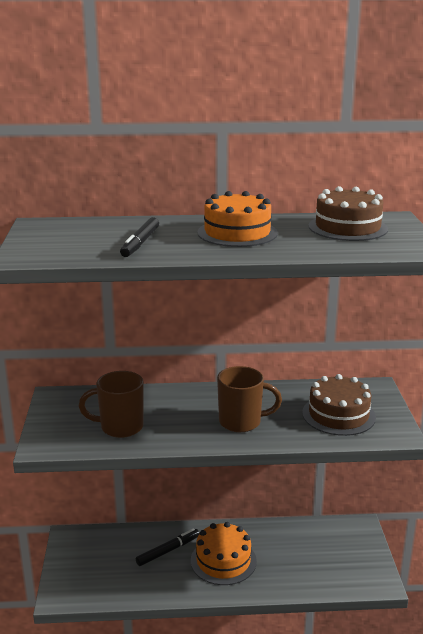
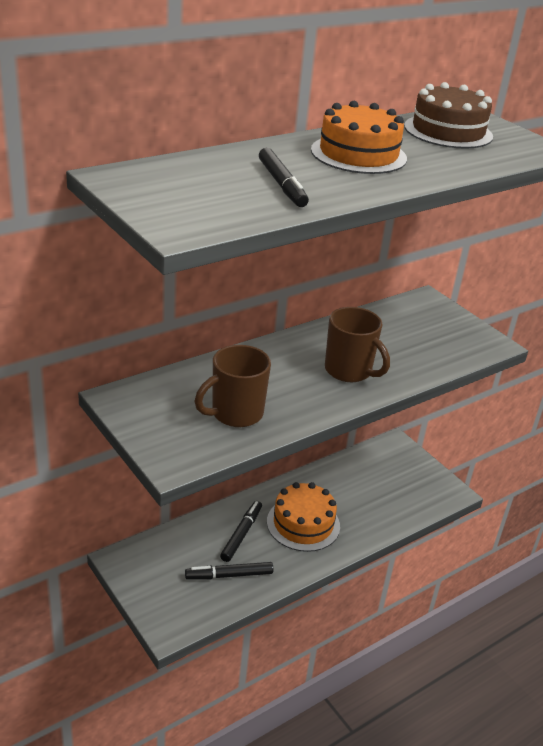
camera: 35 degrees left, 10 degrees up
brown mug [217,366,282,432] -> brown mug turned 75 degrees clockwise [325,307,390,382]
brown cake [302,374,376,436] -> none
none -> black marker [185,562,273,579]

